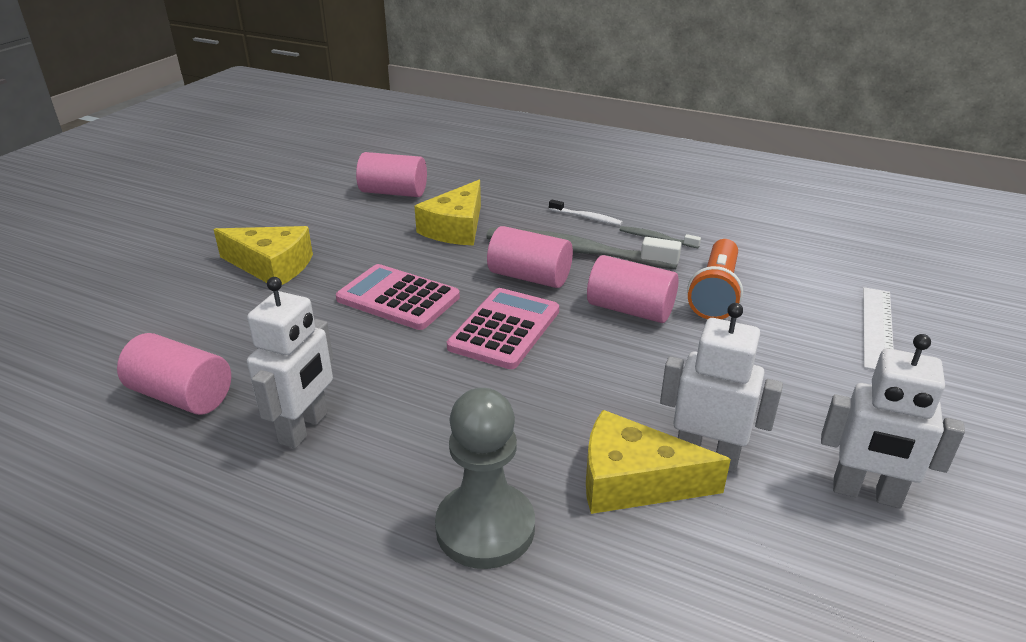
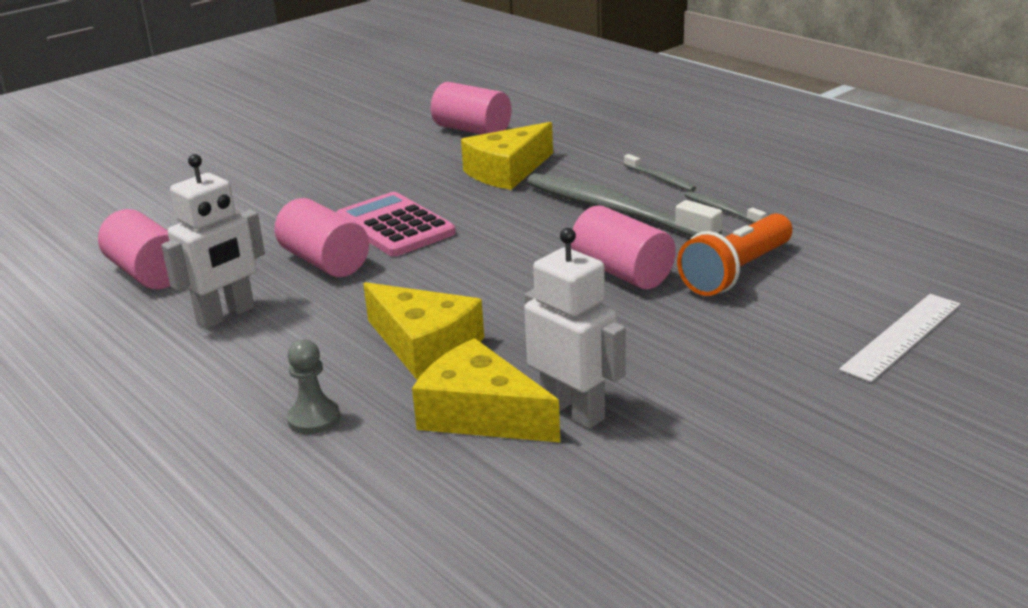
camera: 25 degrees right, 5 degrees down
yellow cheese [213,226,313,285] -> yellow cheese moved to [363,282,484,380]
grey pawn [435,388,535,569] -> grey pawn [287,339,340,435], size x0.53
pink calculator [447,288,559,369] -> none
pink cylinder [487,226,573,288] -> pink cylinder moved to [274,198,369,277]
white toothbrush [549,199,623,226] -> grey toothbrush [624,154,696,191]
white robot [821,334,965,508] -> none

